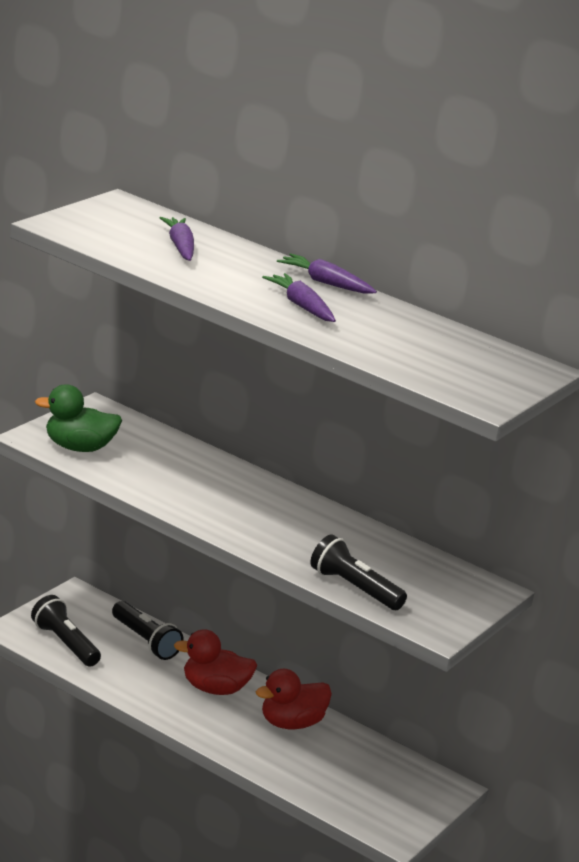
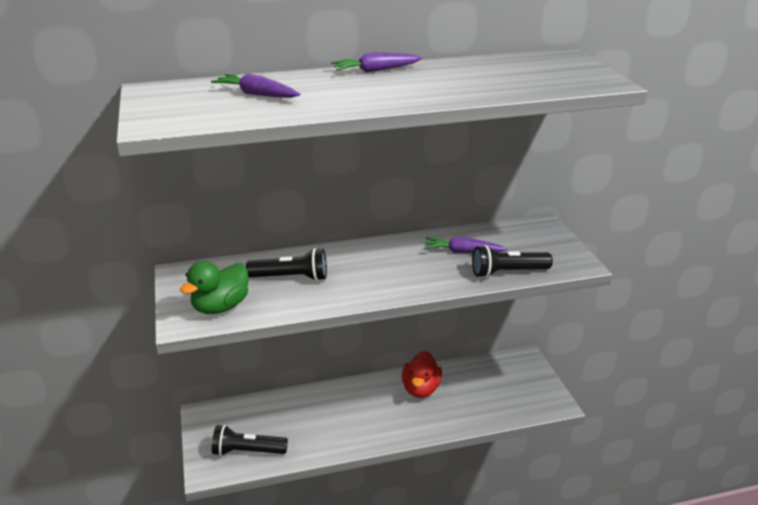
camera: 45 degrees left, 5 degrees up
black flashlight [112,601,183,660] -> black flashlight moved to [246,248,327,281]
red duck [174,629,257,695] -> none
purple carrot [262,273,336,322] -> purple carrot moved to [424,237,507,253]

